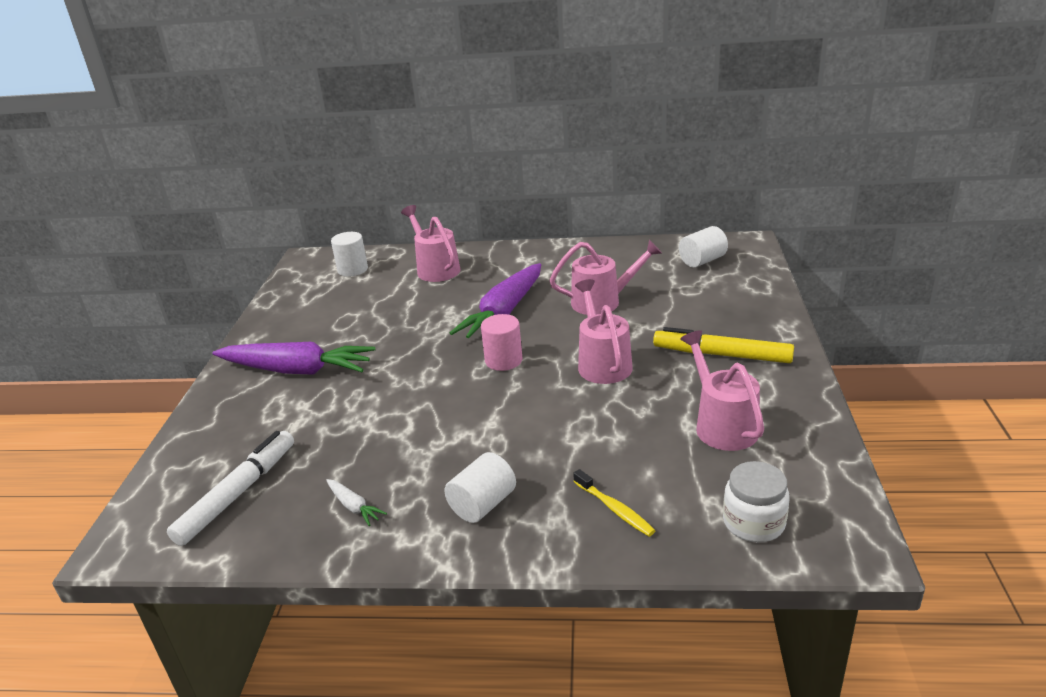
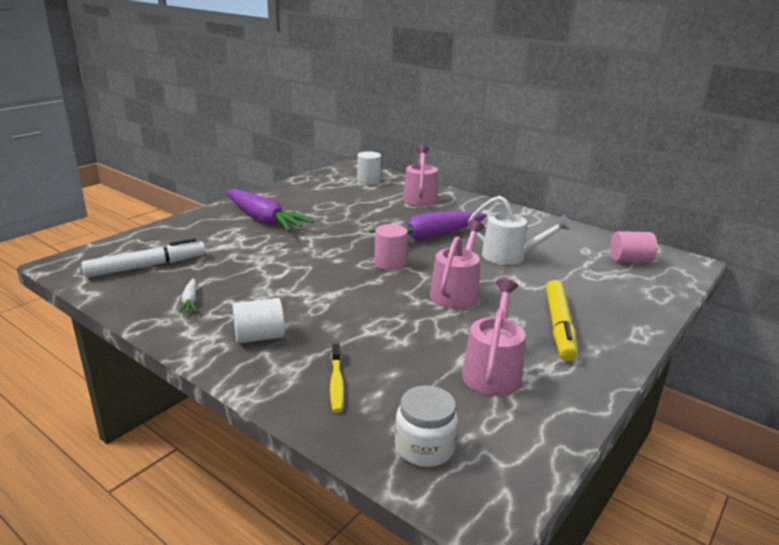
camera: 30 degrees right, 5 degrees down
pink watering can [550,240,662,315] -> white watering can [468,196,572,265]
yellow marker [653,327,794,363] -> yellow marker turned 135 degrees counterclockwise [546,280,578,362]
white cylinder [679,226,728,268] -> pink cylinder [610,231,657,263]

